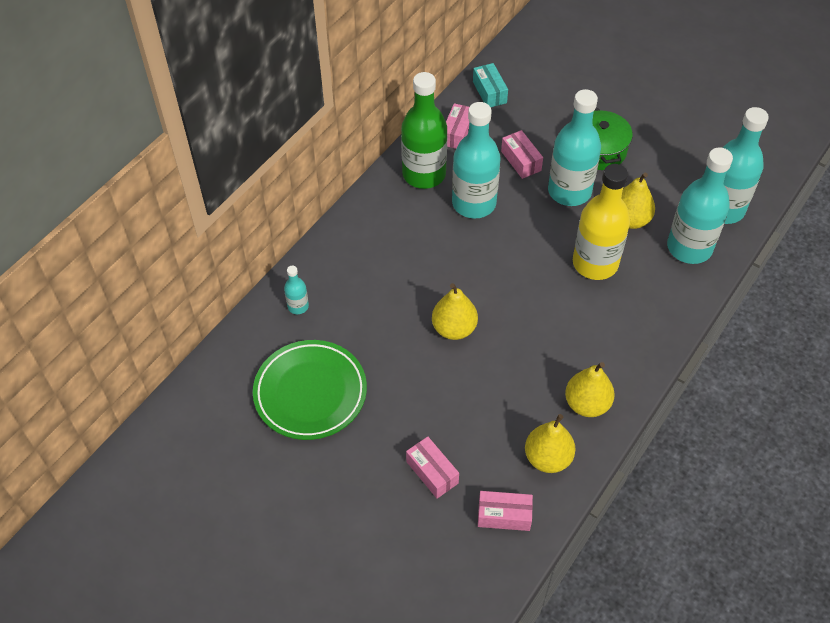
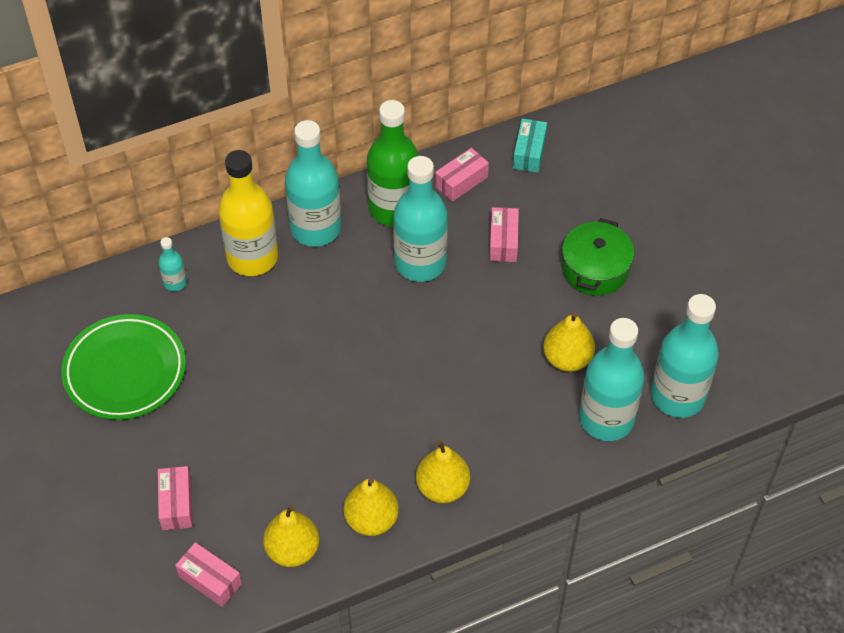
camera: 30 degrees right, 0 degrees up
yellow pear [432,283,478,340] -> yellow pear moved to [416,440,470,503]
turquoise bottle [548,89,601,206] -> turquoise bottle moved to [285,120,341,247]
yellow bottle [573,164,630,280] -> yellow bottle moved to [218,150,278,276]

